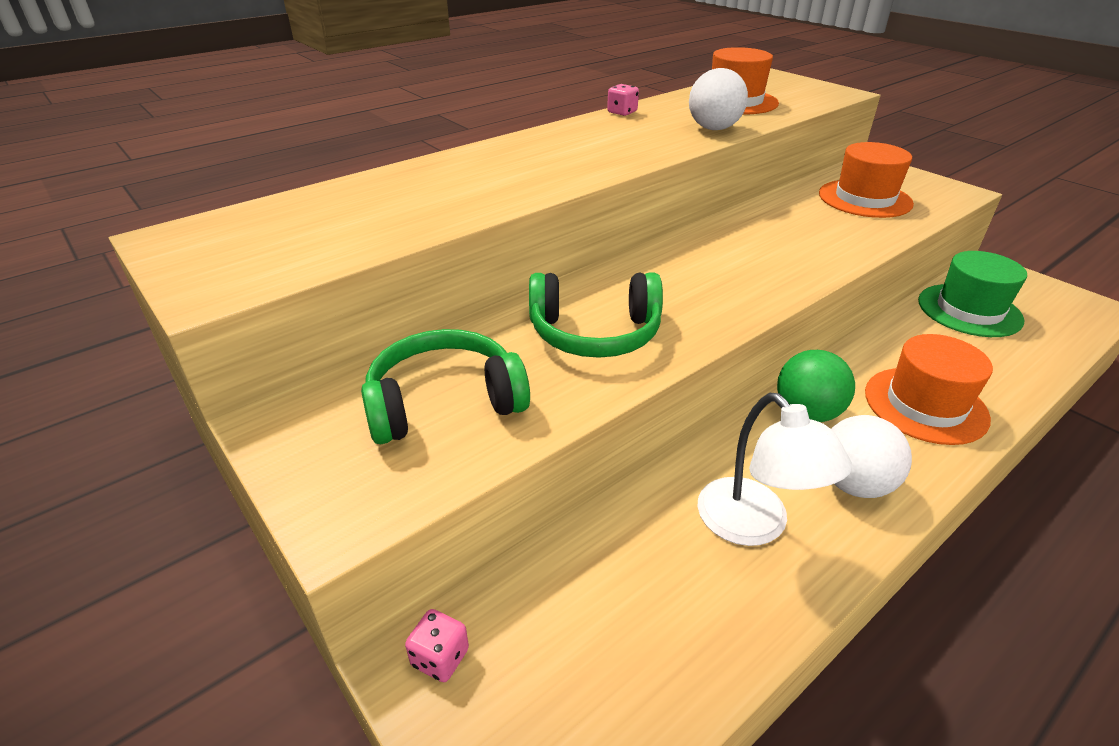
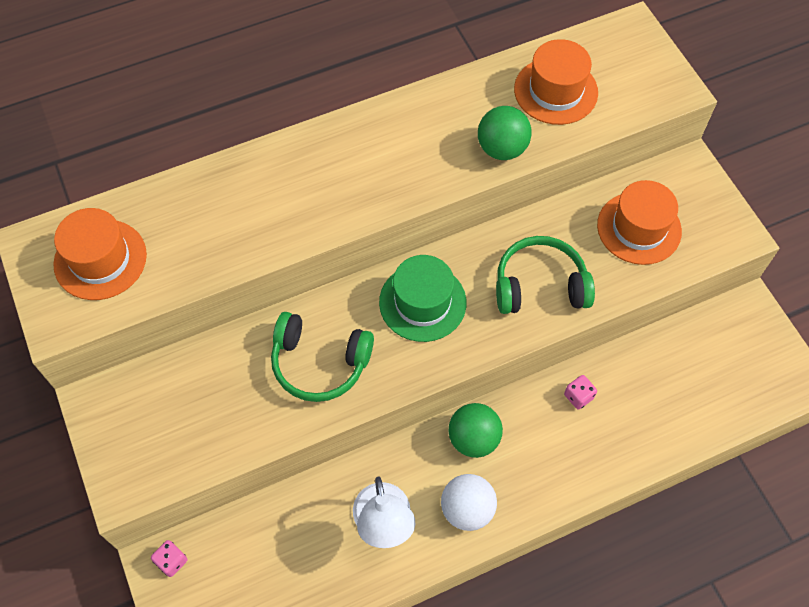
camera: 15 degrees right, 25 degrees up
green headphones [361,329,530,444] -> green headphones moved to [496,236,595,314]
pink dice [607,84,639,116] -> pink dice moved to [564,375,597,410]
white ball [689,68,748,130] -> green ball [478,106,532,160]
orange hat [865,334,993,445] -> orange hat moved to [53,208,147,300]
green hat [918,251,1027,337] -> green hat moved to [379,255,466,342]

